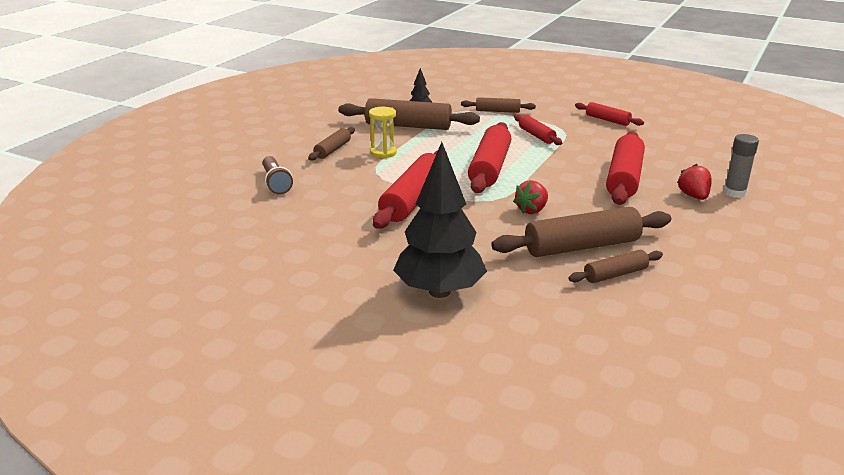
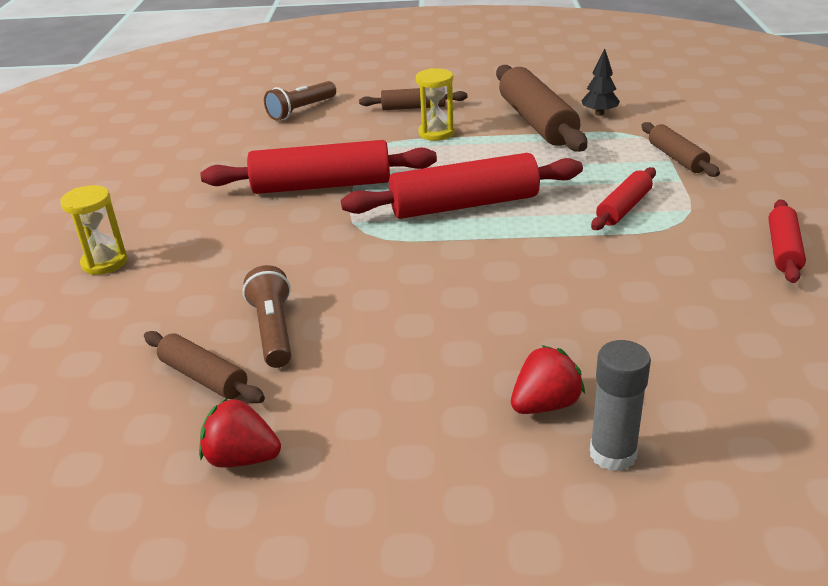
camera: 65 degrees right, 5 degrees up
black tree [393,142,487,298] -> yellow hourglass [60,185,128,275]
brown rolling pin [491,207,671,257] -> brown flashlight [243,265,291,368]
red strawberry [513,180,548,214] -> red strawberry moved to [199,397,281,468]
red rolling pin [606,131,645,205] -> none

